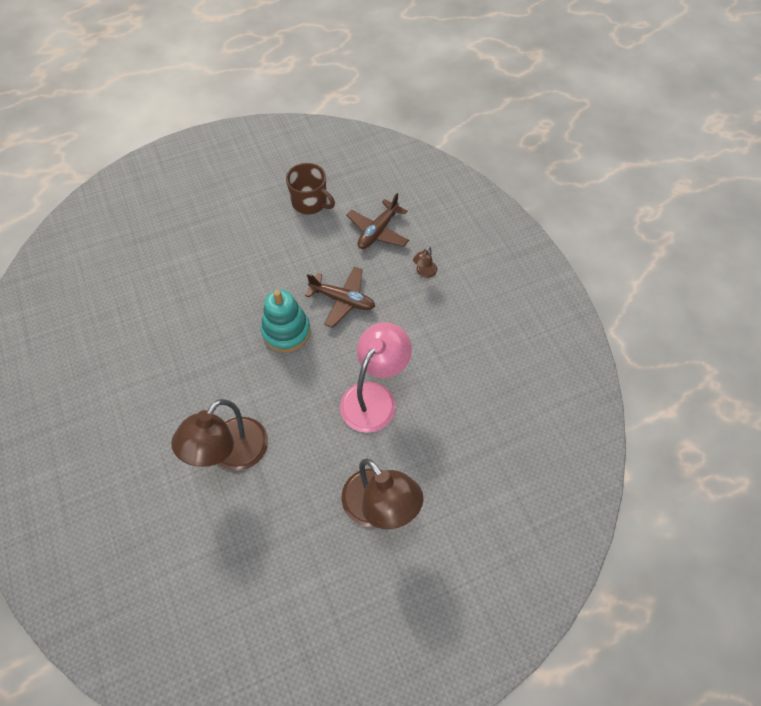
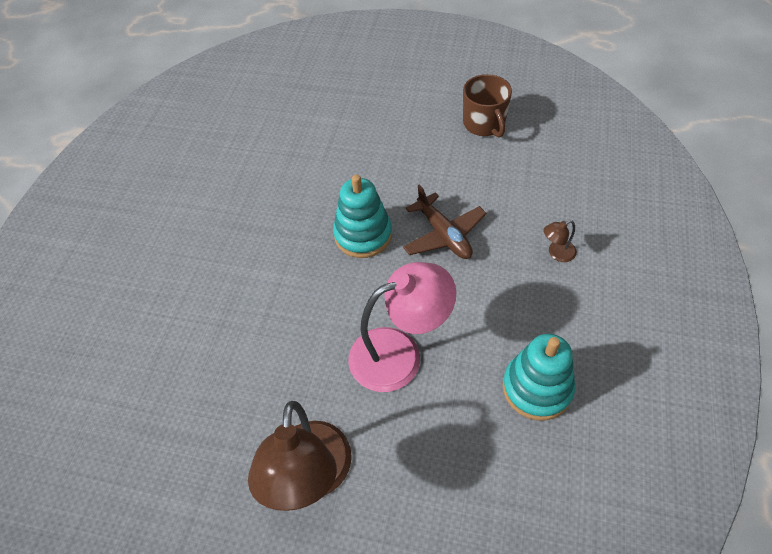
camera: 40 degrees right, 5 degrees down
brown lamp [171,399,268,471] -> none
brown plane [346,193,409,249] -> none
none -> turquoise stacking toy [503,334,575,420]

